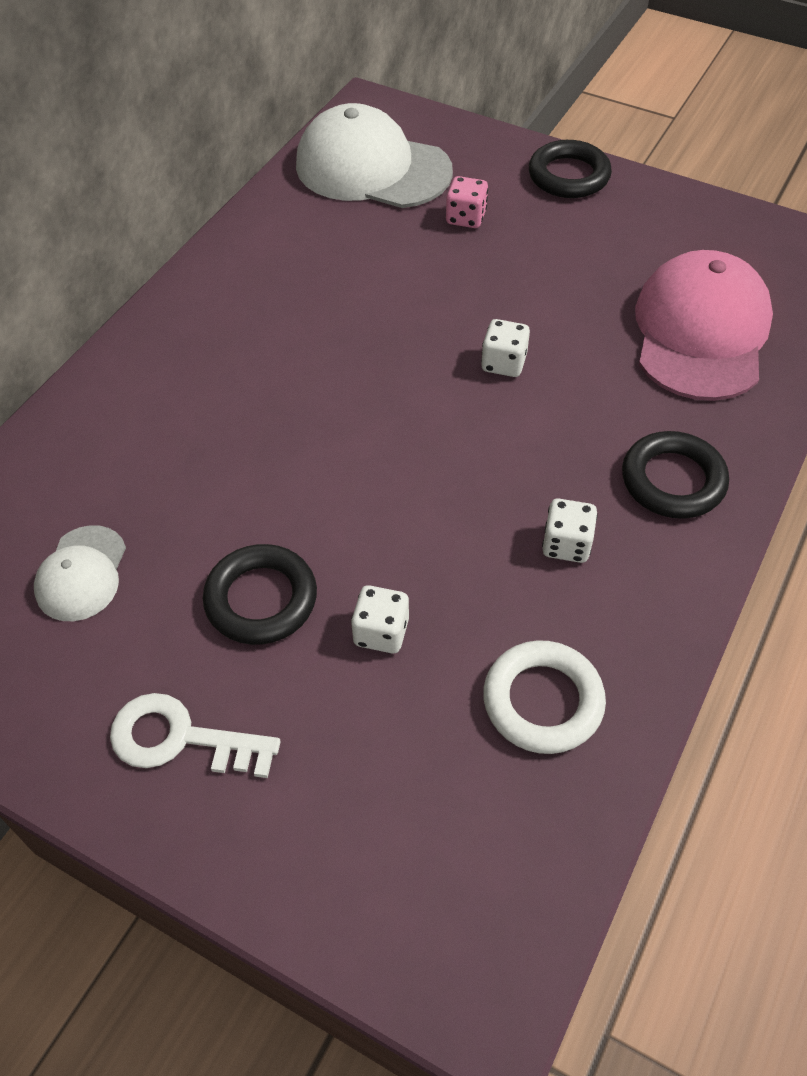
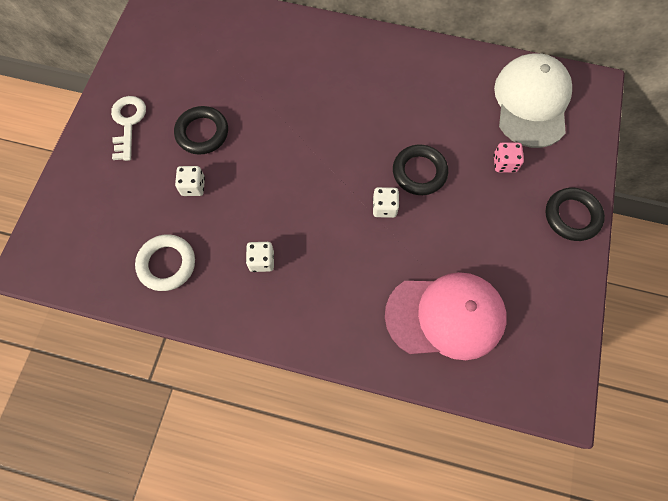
camera: 75 degrees right, 15 degrees up
white cap [34,525,126,621] -> none
black ring [622,431,729,519] -> black ring moved to [393,145,448,195]

